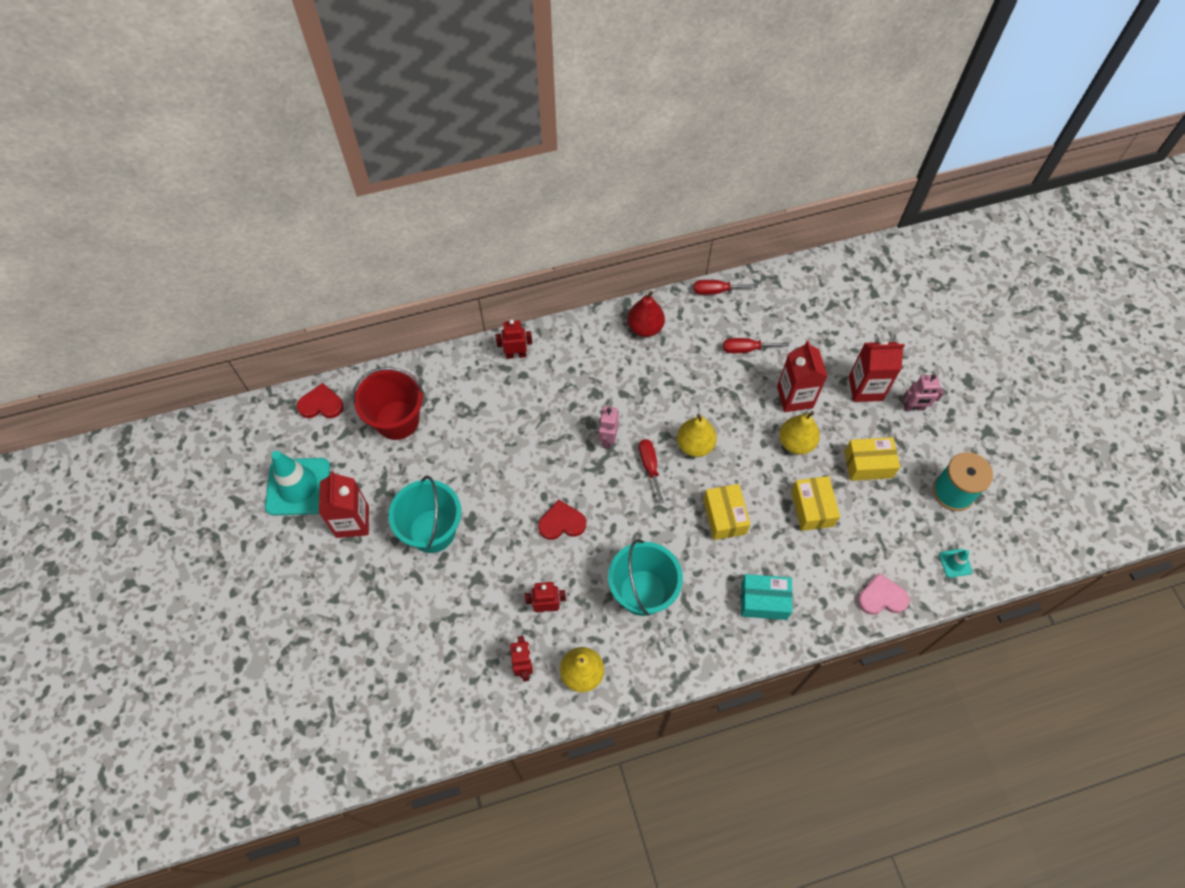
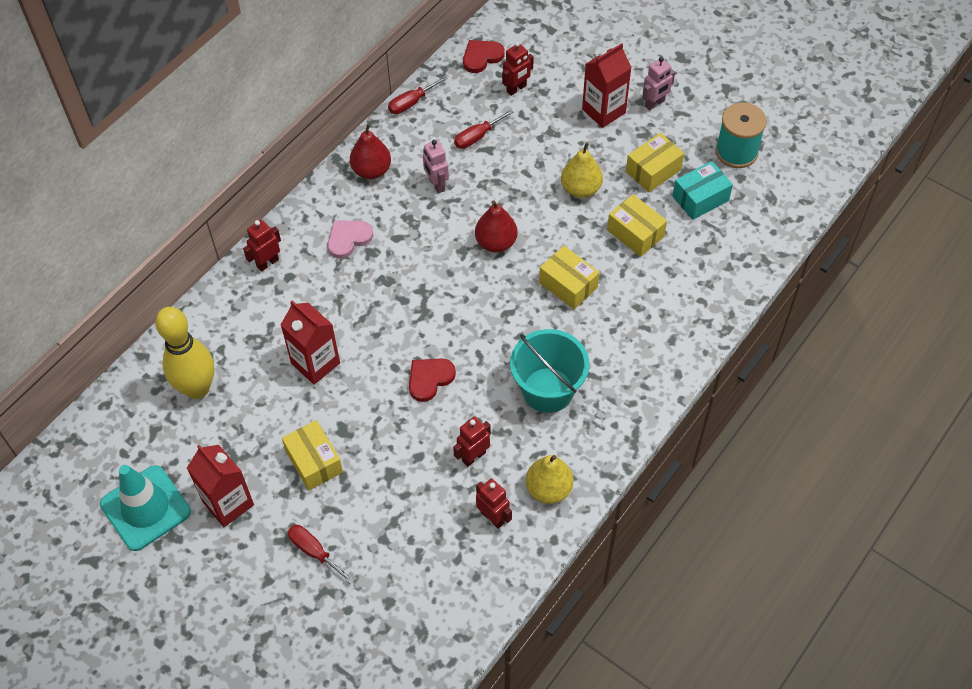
camera: 35 degrees left, 5 degrees down
red heart [297,383,344,418] -> red heart moved to [463,40,505,73]
red bucket [352,367,424,440] -> yellow bowling pin [155,307,214,399]
turquoise bucket [389,476,461,553] -> yellow box [282,420,343,490]
pink robot [599,406,619,449] -> pink robot moved to [423,140,449,194]
red screwdriver [639,439,664,504] -> red screwdriver moved to [288,525,354,584]
yellow pear [677,414,717,457] -> red pear [475,200,518,252]
turquoise box [741,574,793,620] -> turquoise box moved to [672,161,733,220]
red carton [777,341,828,412] -> red carton moved to [281,301,340,385]
pink heart [858,573,910,615] -> pink heart moved to [328,220,373,259]
turquoise traffic cone [939,549,972,578] -> none
none -> red robot [502,42,534,96]

